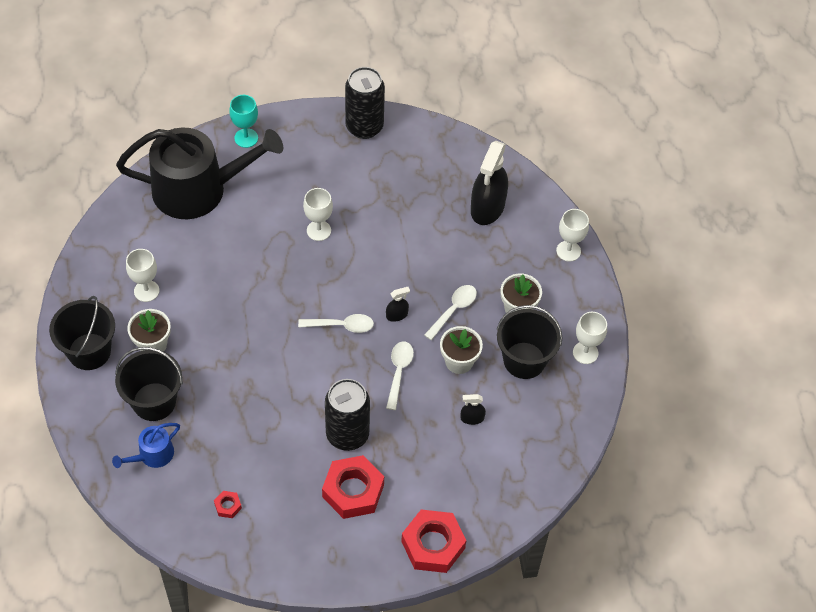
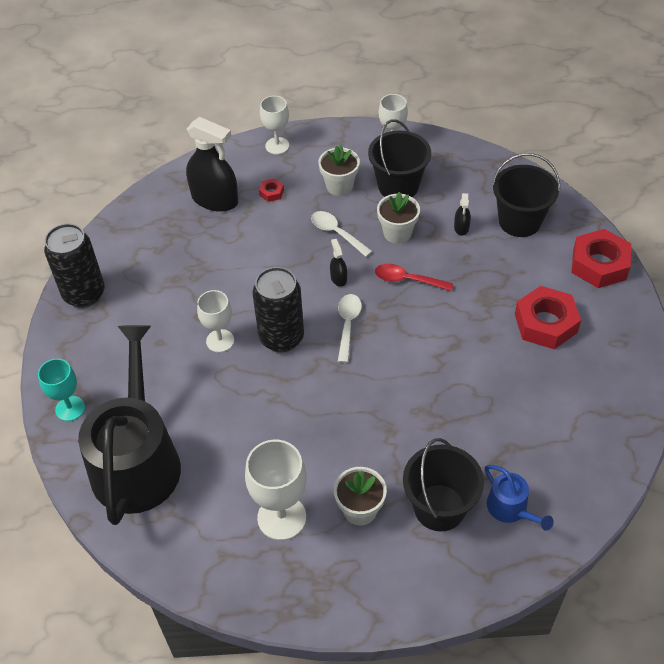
camera: 80 degrees left, 5 degrees down
black bucket [49,296,115,370] -> black bucket moved to [492,153,560,237]
white goblet [126,249,159,302] -> white goblet [245,440,307,540], size x1.54
red nut [214,491,242,518] -> red nut moved to [259,178,284,202]
black can [325,379,370,451] -> black can moved to [253,267,304,353]
white spoon [386,342,414,410] -> red spoon [375,263,453,291]

